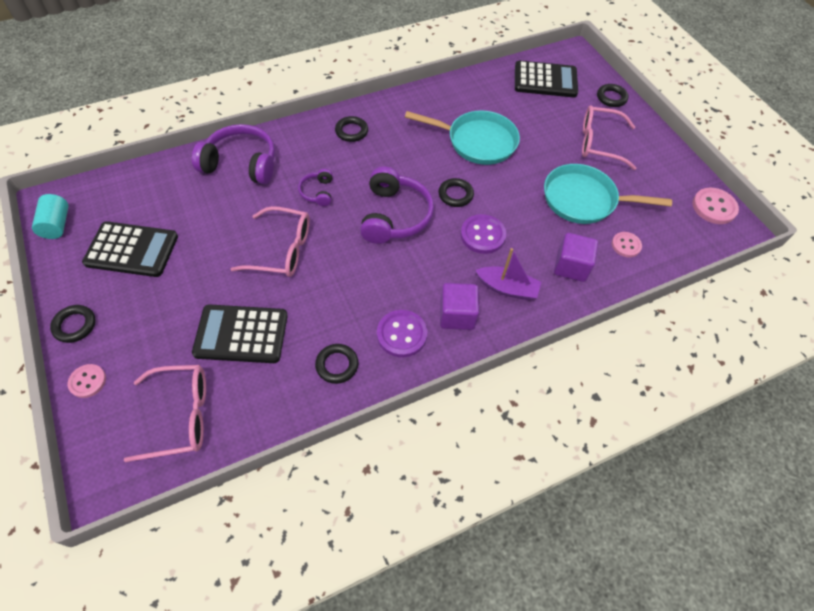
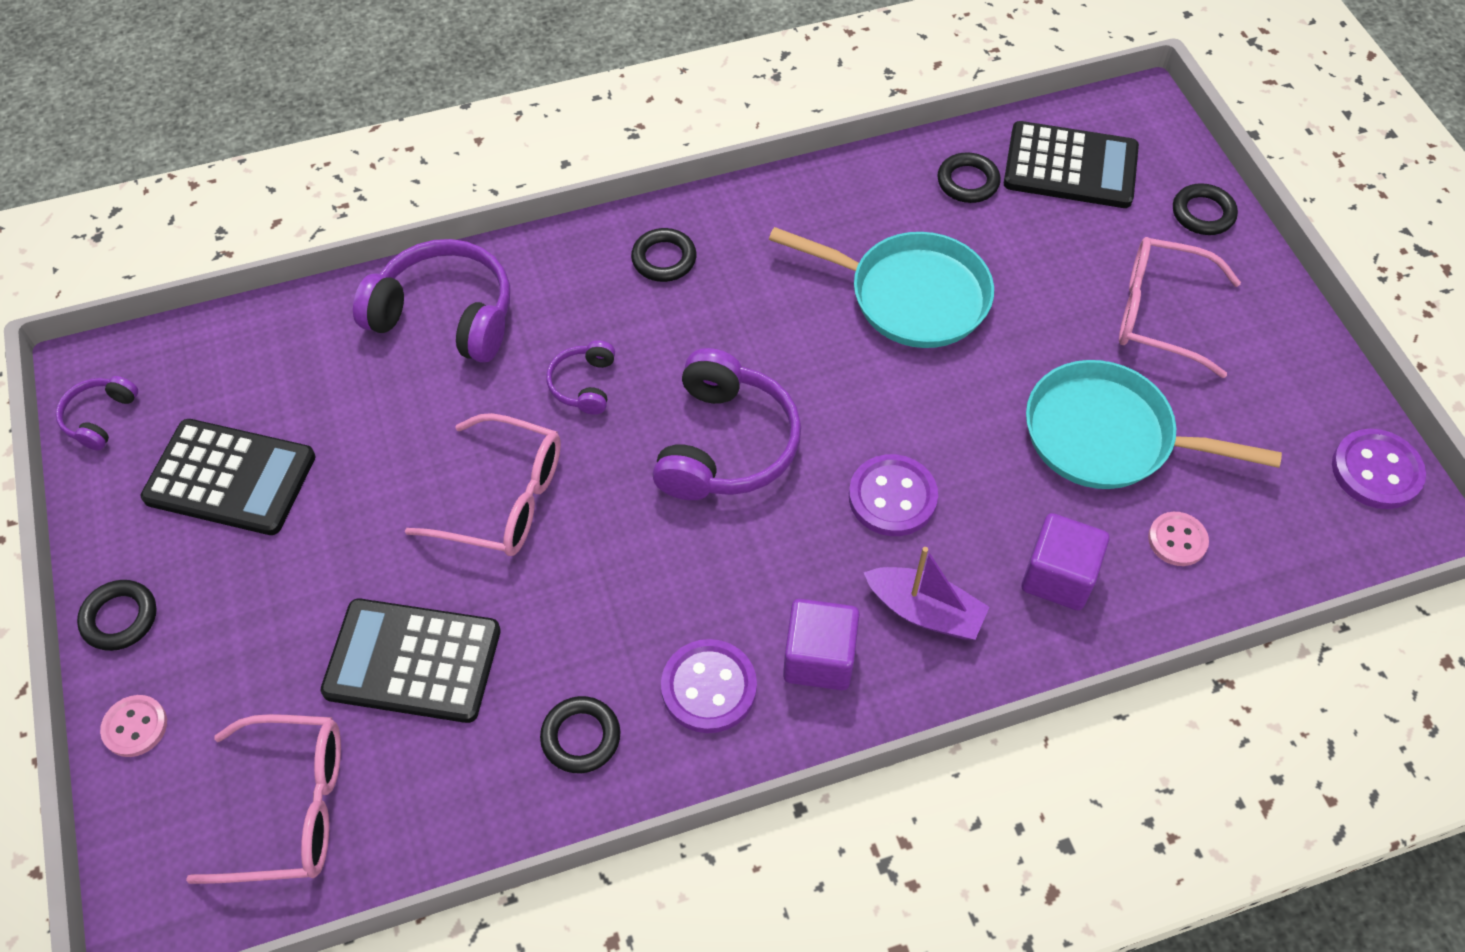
camera: 10 degrees right, 0 degrees up
turquoise cylinder [32,194,69,239] -> purple headphones [56,376,138,450]
black ring [438,178,474,207] -> black ring moved to [937,152,1001,203]
pink button [692,188,739,224] -> purple button [1332,429,1426,509]

